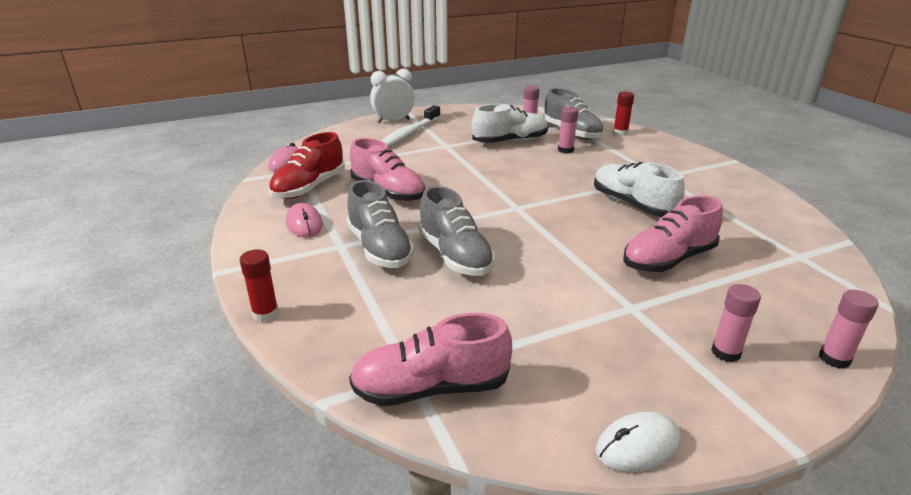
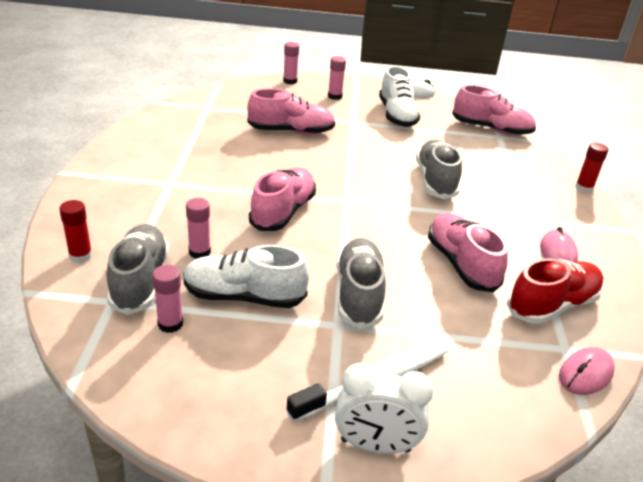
camera: 155 degrees left, 5 degrees up
grey shoe [347,180,415,268] -> grey shoe moved to [336,238,386,329]
white shoe [594,162,685,217] -> white shoe moved to [379,66,420,127]
none -> pink shoe [249,167,316,231]

